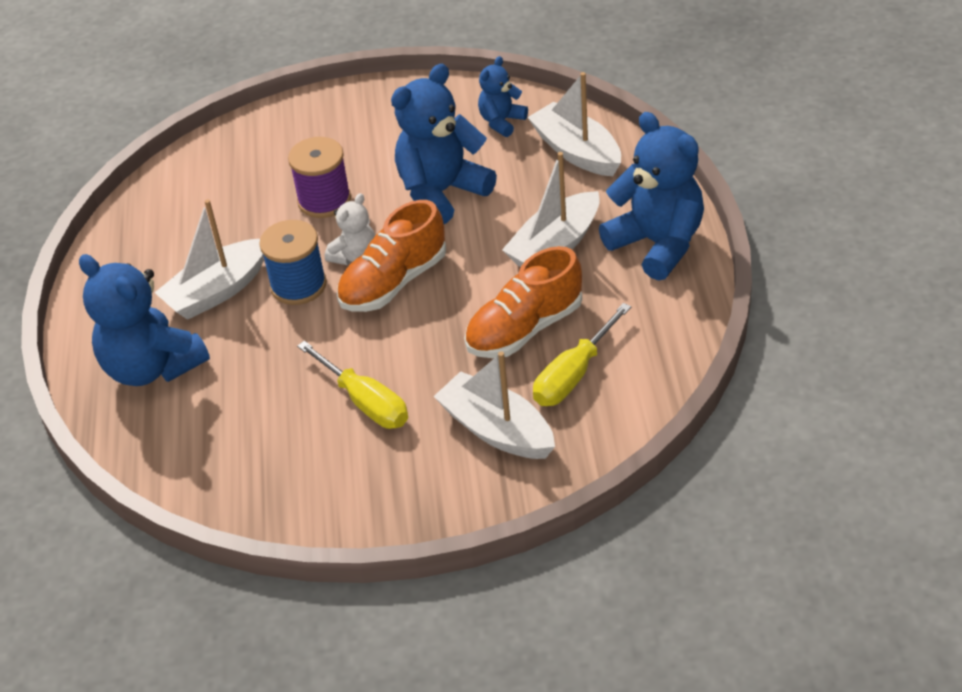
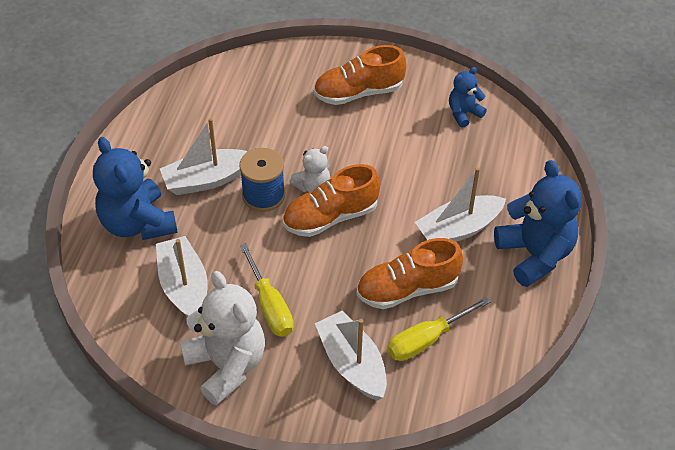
camera: 15 degrees right, 5 degrees up
purple spool [288,137,351,218] -> none
blue teddy bear [391,64,497,224] -> none
white boat [527,72,621,176] -> white boat moved to [156,236,208,317]
none -> white teddy bear [180,271,265,406]
none -> orange shoe [314,45,407,105]

